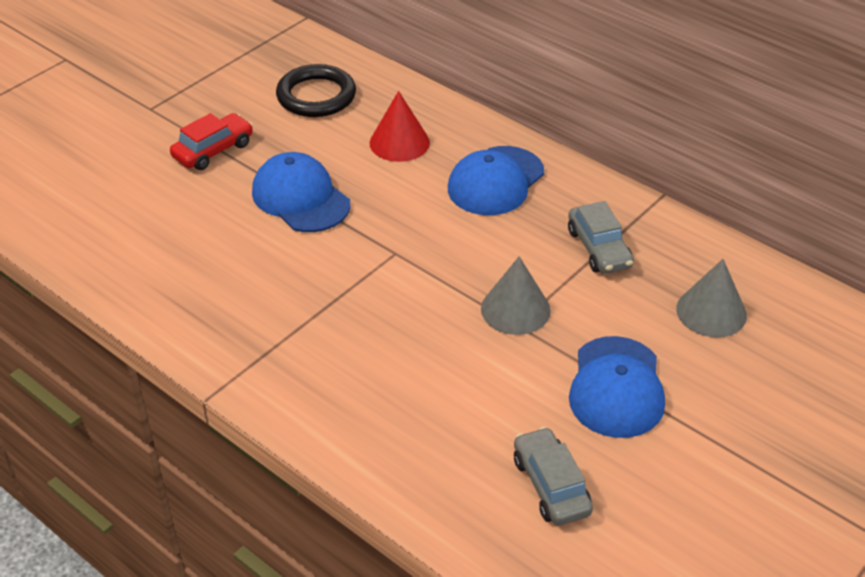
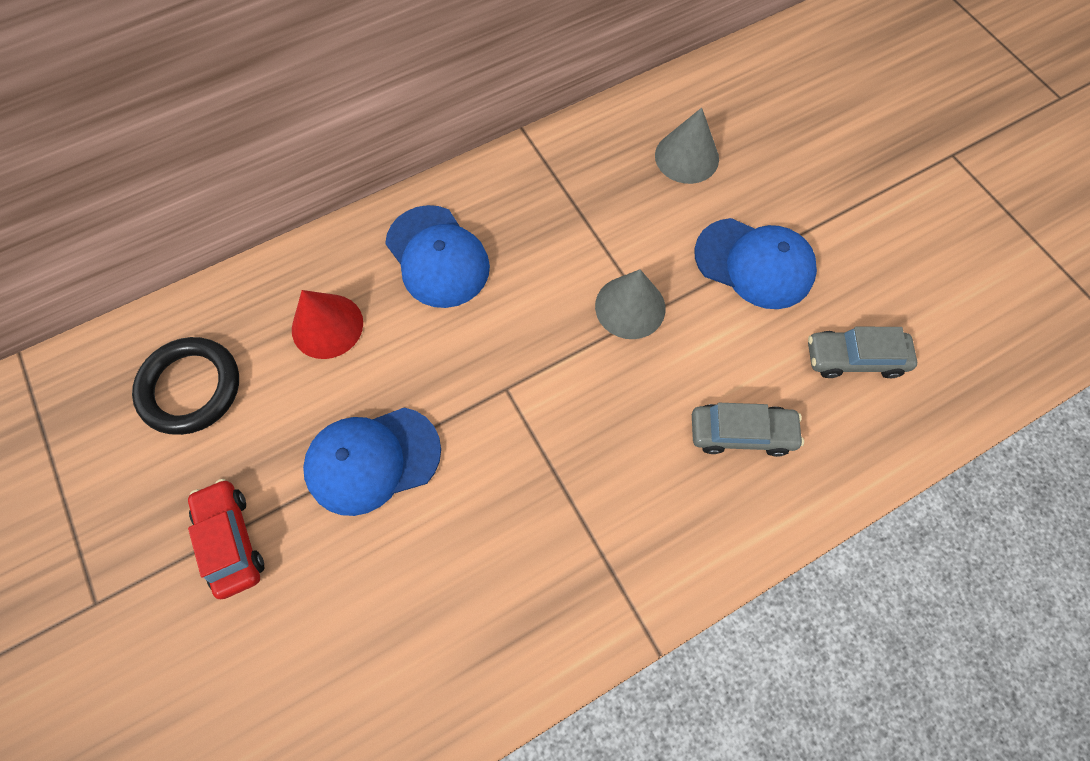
camera: 70 degrees left, 25 degrees up
grey car [568,201,634,274] -> grey car moved to [692,403,804,457]

